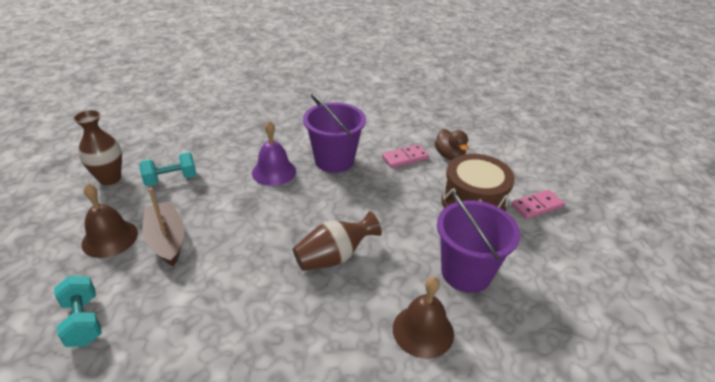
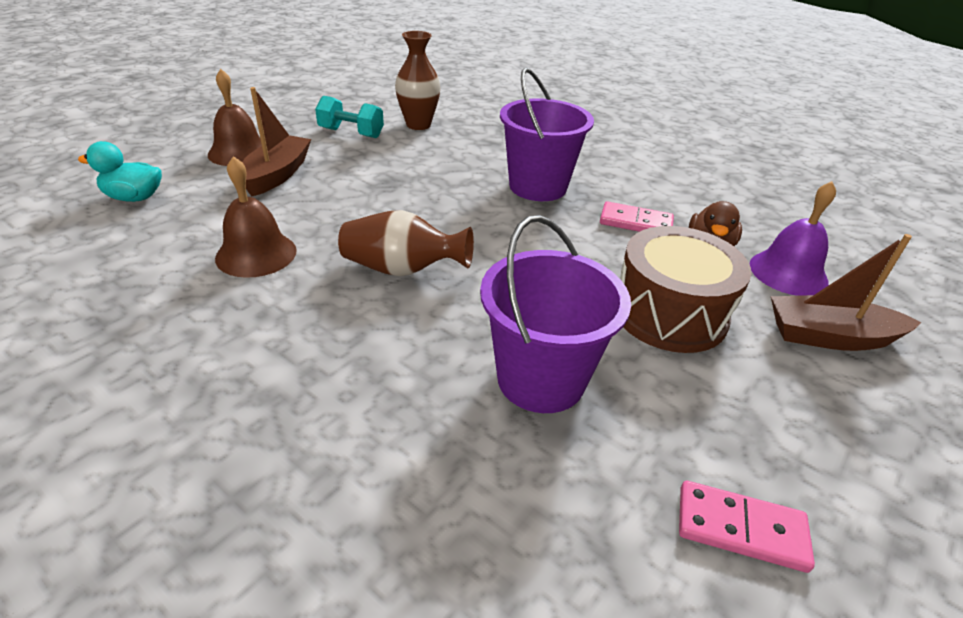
camera: 40 degrees right, 0 degrees up
turquoise dumbbell [54,276,102,347] -> turquoise duck [78,141,162,202]
brown vase [73,110,122,185] -> brown vase moved to [395,31,440,130]
purple bell [252,121,296,186] -> purple bell moved to [750,181,836,296]
brown bell [393,276,454,359] -> brown bell moved to [215,156,297,278]
pink domino [511,190,565,219] -> pink domino moved to [679,481,815,573]
none -> brown boat [771,234,922,351]

